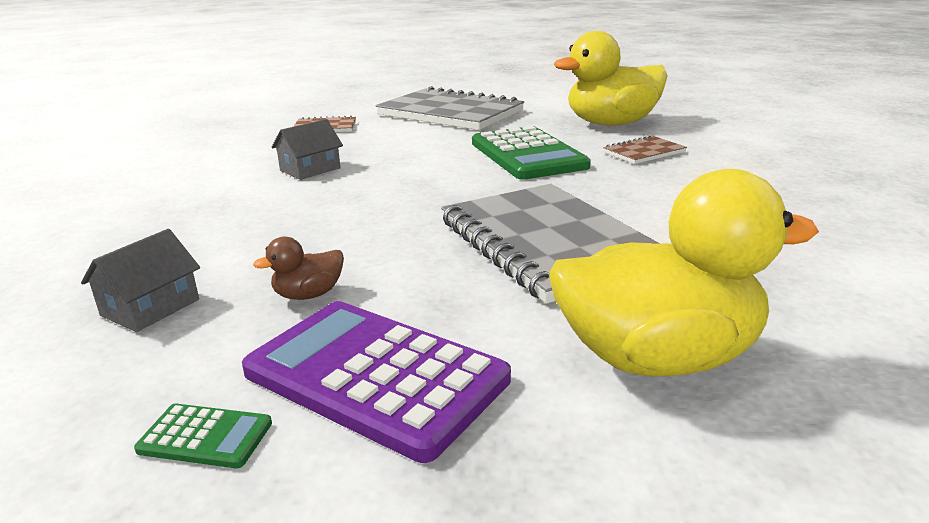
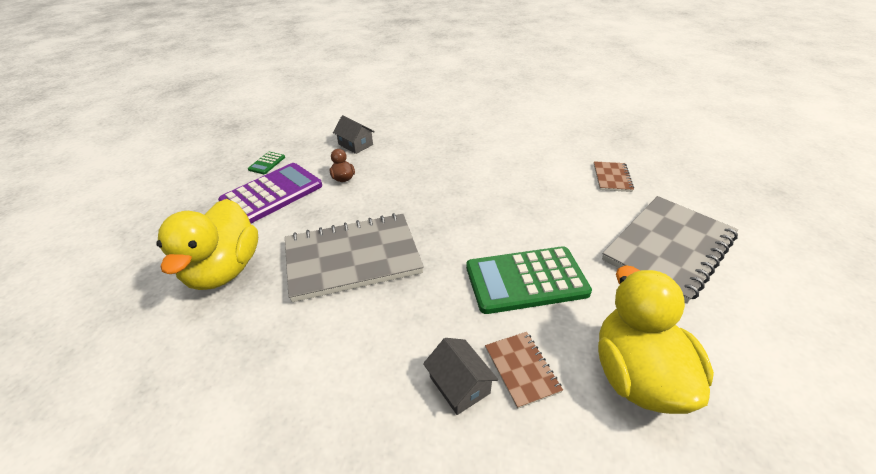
camera: 100 degrees right, 15 degrees up
grey house [272,119,343,180] -> grey house moved to [423,338,498,415]

